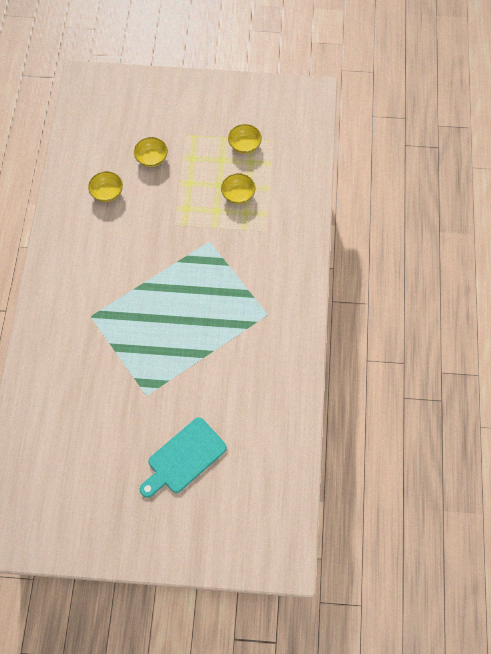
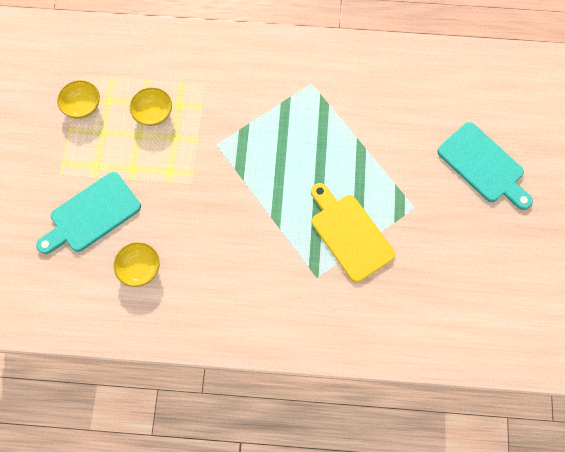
camera: 90 degrees left, 5 degrees up
yellow bowl [134,137,168,167] -> turquoise cutting board [36,172,141,254]
none -> yellow cutting board [311,183,395,282]

